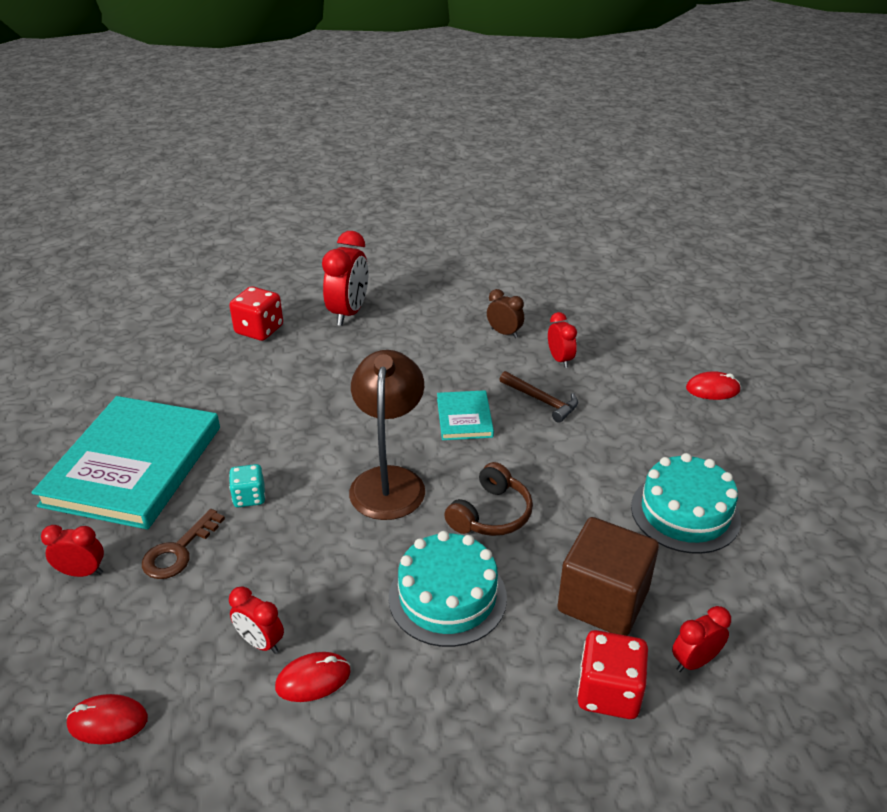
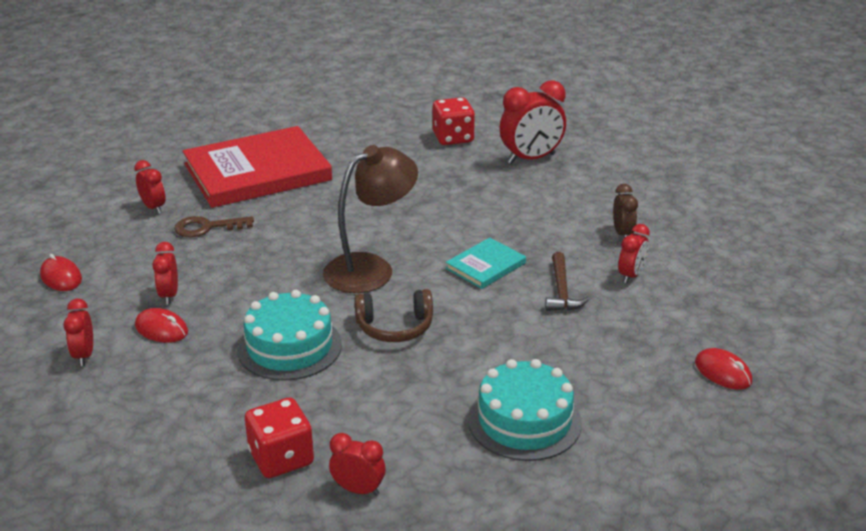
camera: 50 degrees right, 5 degrees down
turquoise book [31,396,220,530] -> red book [183,126,332,208]
turquoise dice [229,464,265,507] -> none
brown cube [557,517,659,636] -> none
none -> red clock [63,298,93,366]

